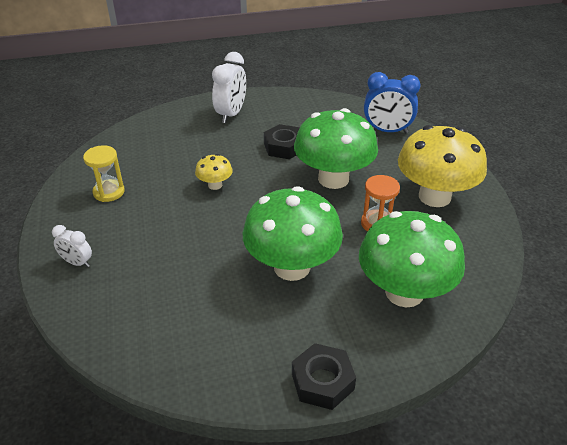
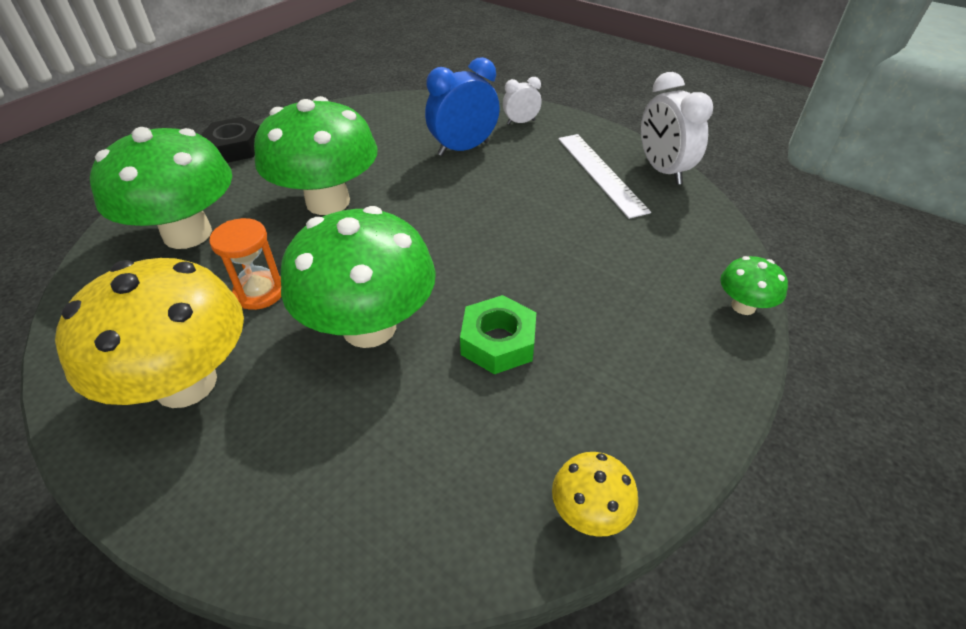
camera: 140 degrees right, 5 degrees up
yellow hourglass [83,145,125,202] -> white ruler [558,134,651,219]
yellow mushroom [195,154,233,190] -> yellow mushroom moved to [552,452,638,537]
white clock [212,52,246,123] -> white clock moved to [641,72,713,185]
black nut [264,124,300,159] -> green nut [460,295,536,375]
blue clock [364,72,421,133] -> blue clock moved to [425,57,500,156]
none -> green mushroom [720,256,788,315]

